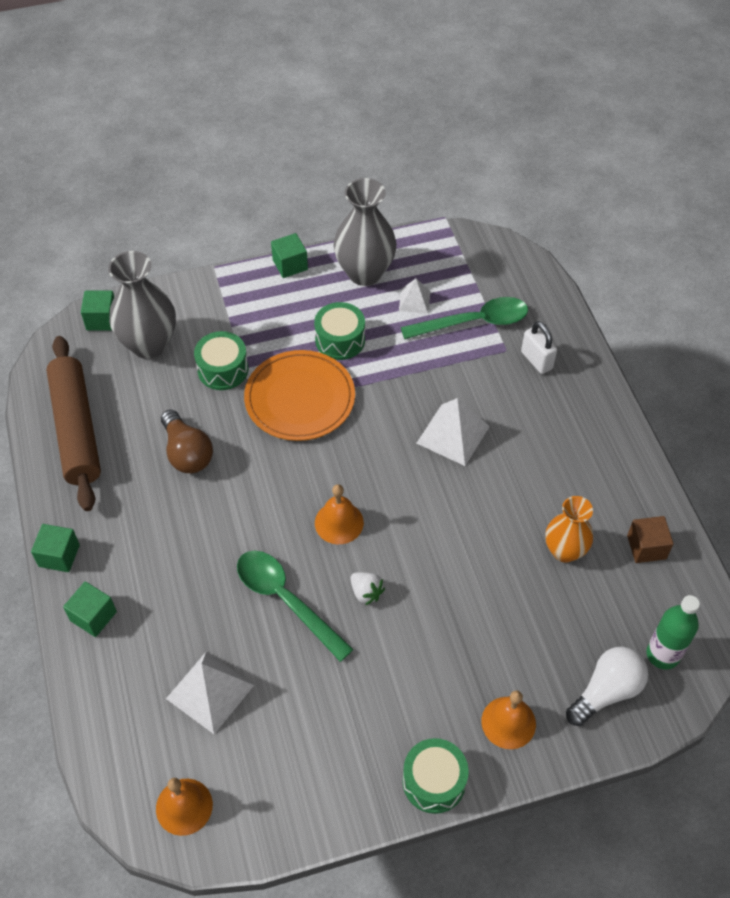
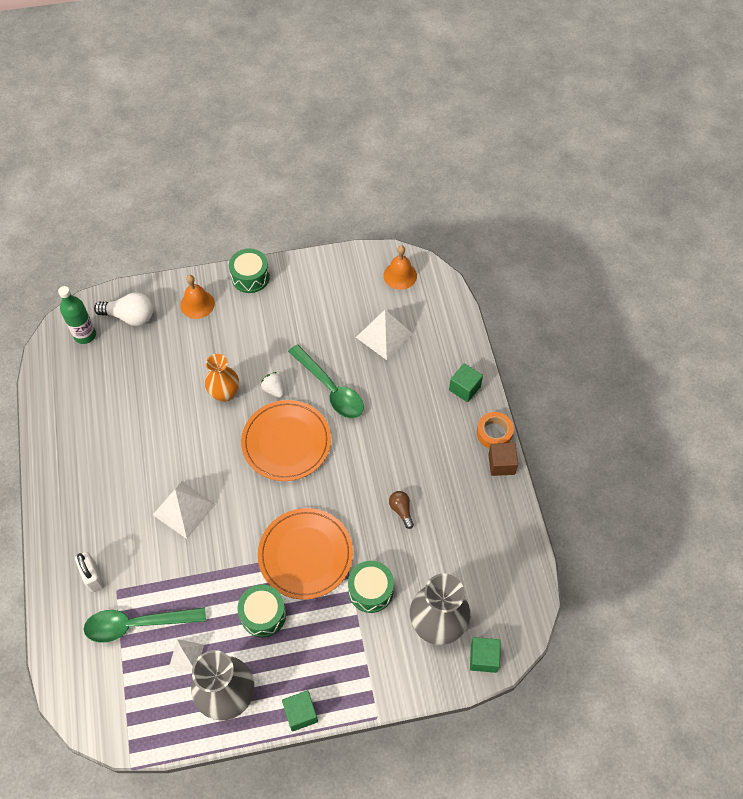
camera: 175 degrees left, 5 degrees up
green cube [31,524,80,572] -> orange tape [477,412,514,449]
brown rolling pin [46,336,101,511] -> none
brown light bulb [161,409,213,473] -> brown light bulb [389,491,414,529], size x0.57
orange bell [315,484,364,544] -> orange plate [241,400,331,481]
orange vase [545,496,593,563] -> orange vase moved to [205,354,239,402]
white light bulb [566,647,648,726] -> white light bulb turned 135 degrees counterclockwise [94,292,153,326]
brown cube [627,516,674,563] -> brown cube moved to [488,443,518,476]

